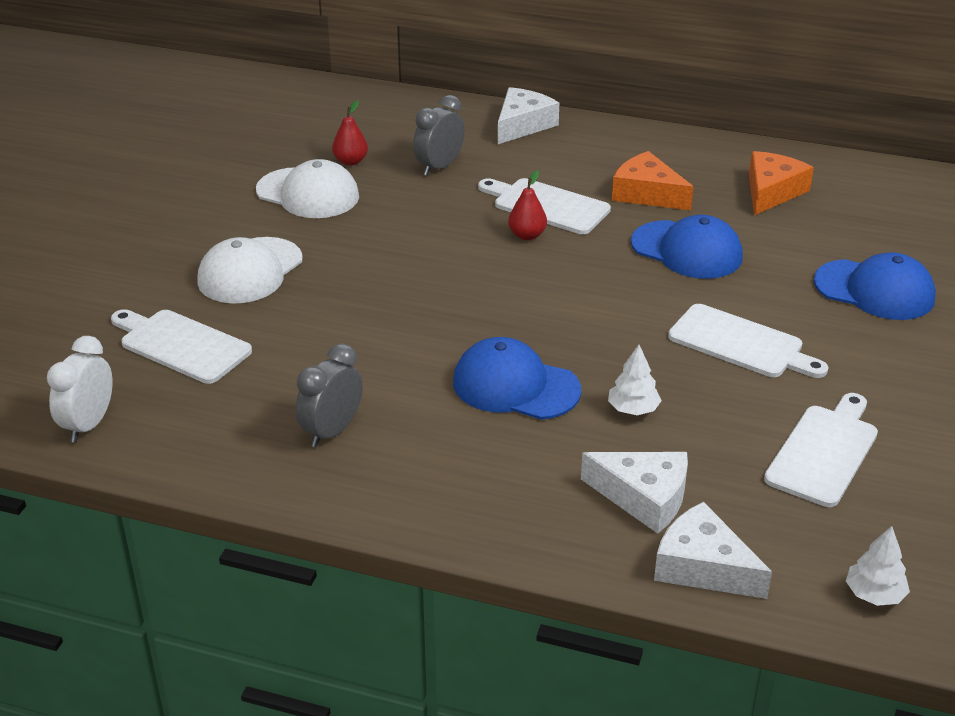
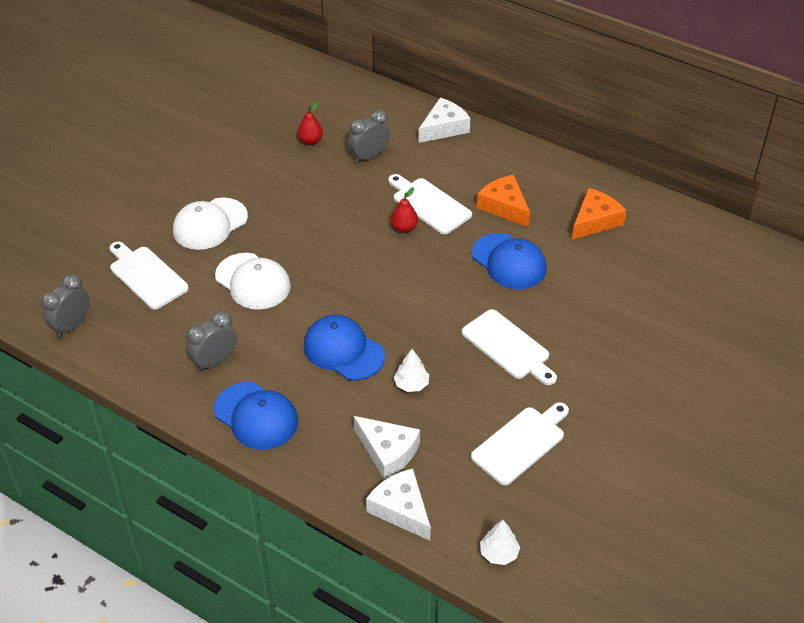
camera: 15 degrees right, 10 degrees up
white clock [47,336,113,442] -> grey clock [42,274,89,338]
white cap [256,159,359,218] -> white cap moved to [215,253,291,310]
blue cap [814,252,936,320] -> blue cap moved to [214,382,298,450]

